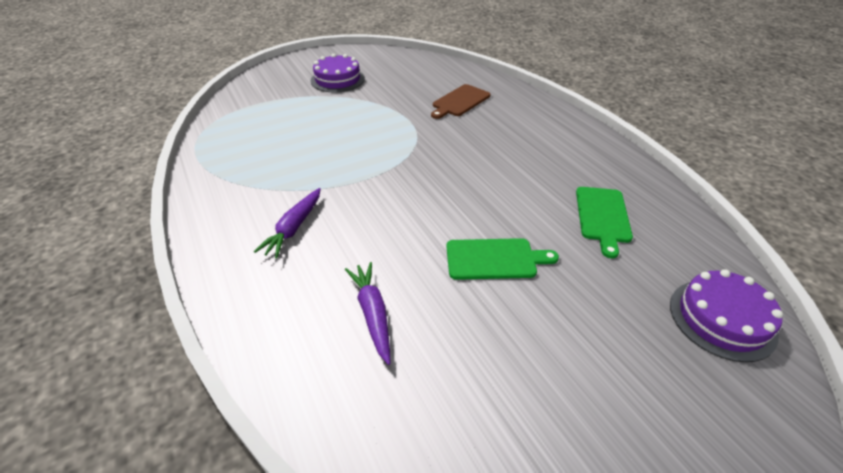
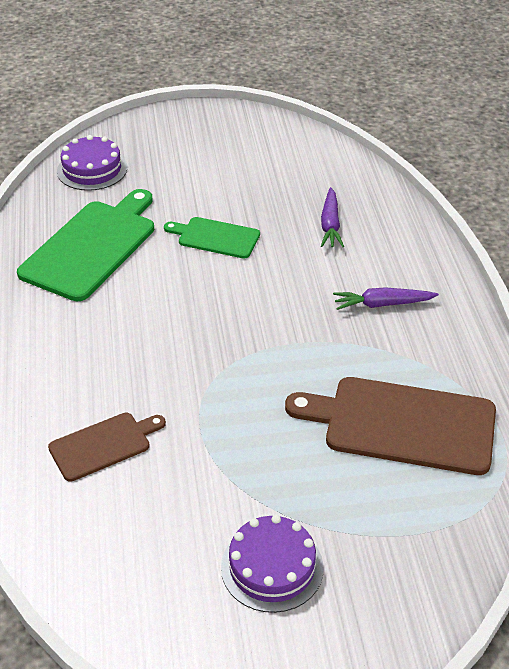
camera: 160 degrees left, 0 degrees up
purple carrot [254,188,321,258] -> purple carrot turned 135 degrees counterclockwise [333,287,439,310]
green cutting board [576,187,633,258] -> green cutting board [17,189,154,301], size x1.80
none -> brown cutting board [285,377,496,475]

